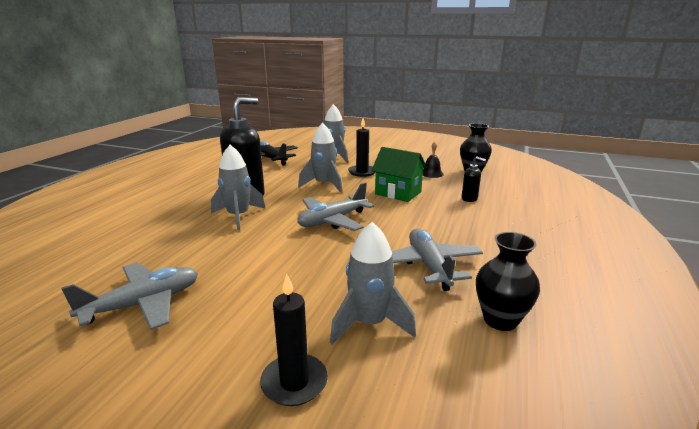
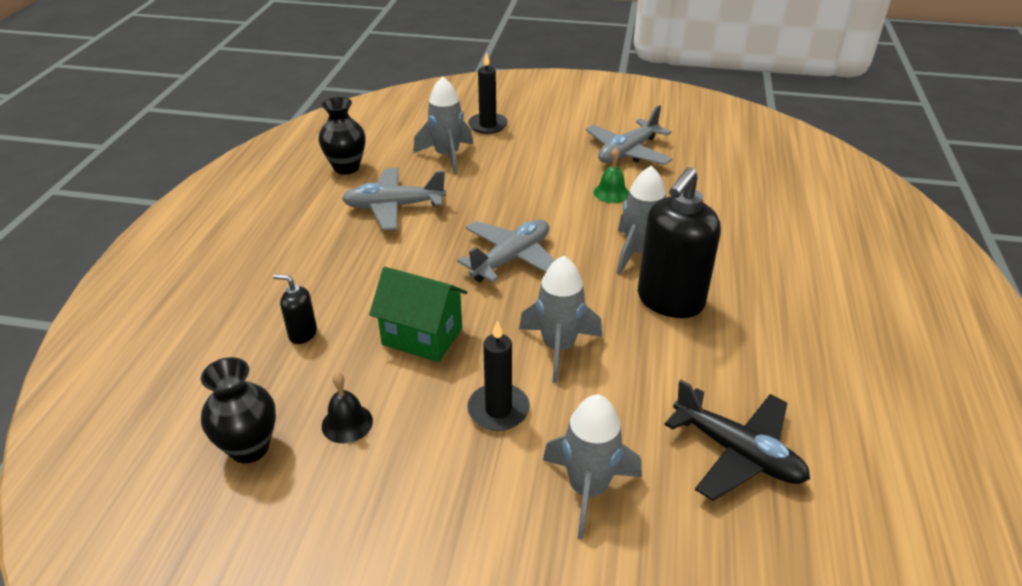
camera: 170 degrees right, 15 degrees up
grey plane [392,228,483,291] -> grey plane turned 105 degrees clockwise [342,168,446,230]
none -> green bell [594,148,629,203]

